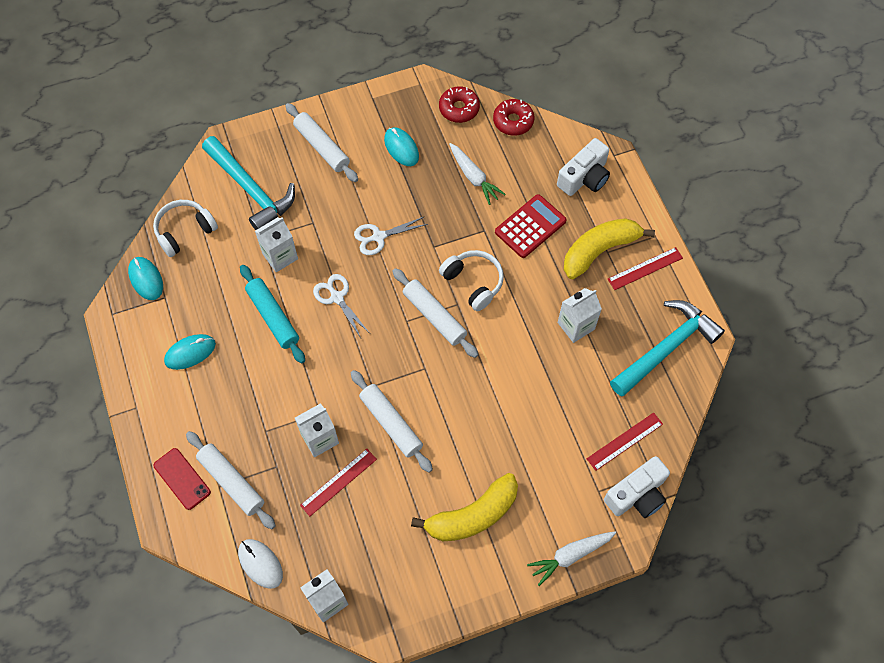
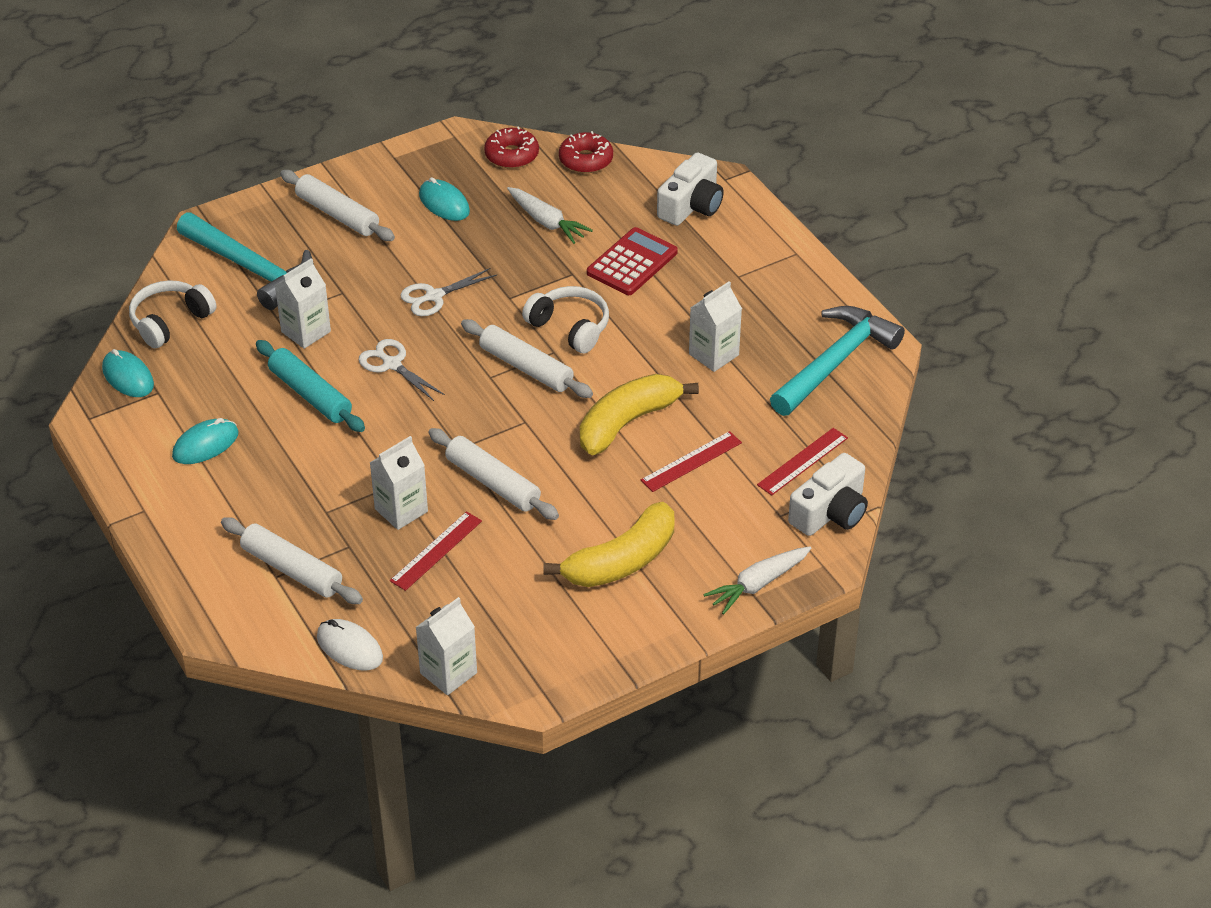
camera: 10 degrees left, 20 degrees down
red phone [153,448,211,510] -> none
yellow banana [564,218,655,279] -> yellow banana moved to [580,374,699,455]
red ruler [608,247,683,290] -> red ruler moved to [641,431,742,492]

